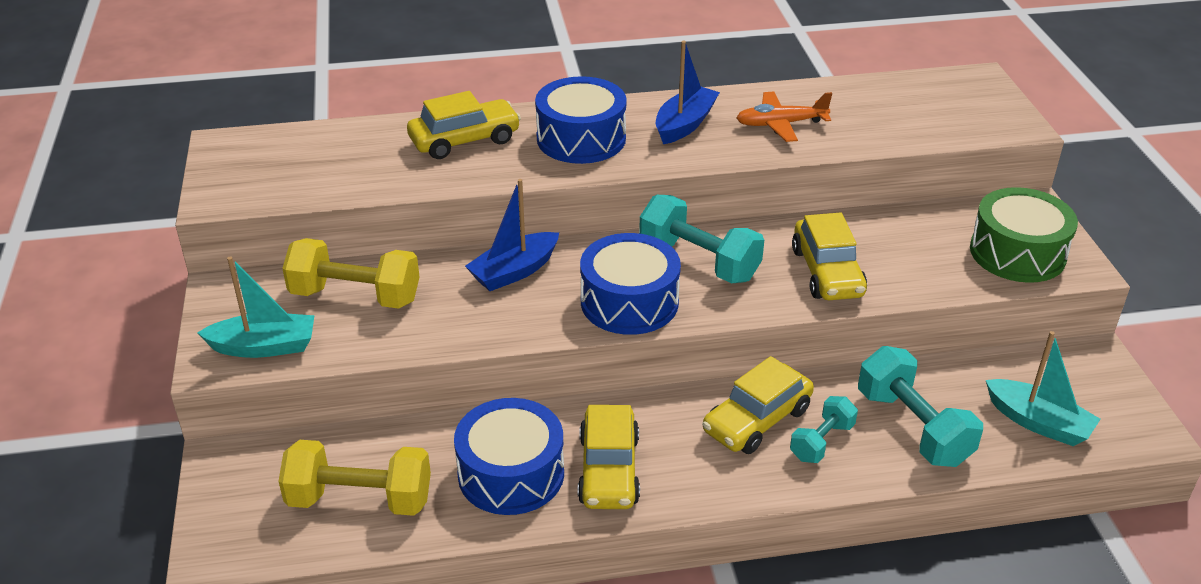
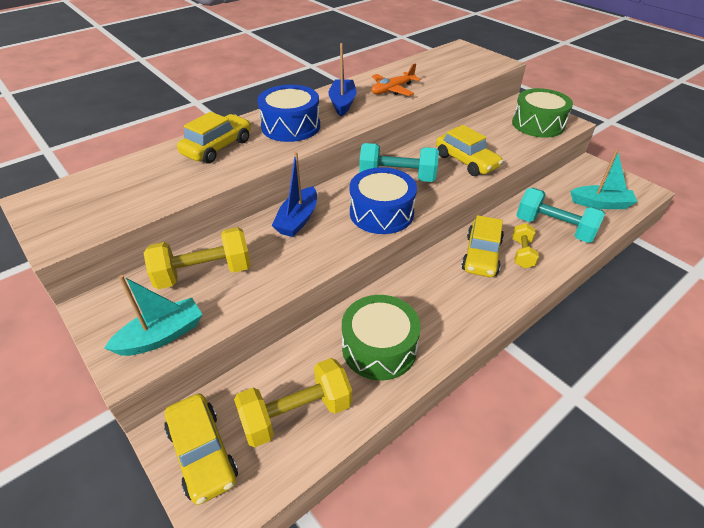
camera: 30 degrees left, 5 degrees up
blue drum [454,398,564,515] -> green drum [342,295,421,380]
yellow car [578,405,640,509] -> yellow car moved to [164,394,238,505]
turquoise dumbbell [790,396,858,463] -> yellow dumbbell [513,223,539,268]

